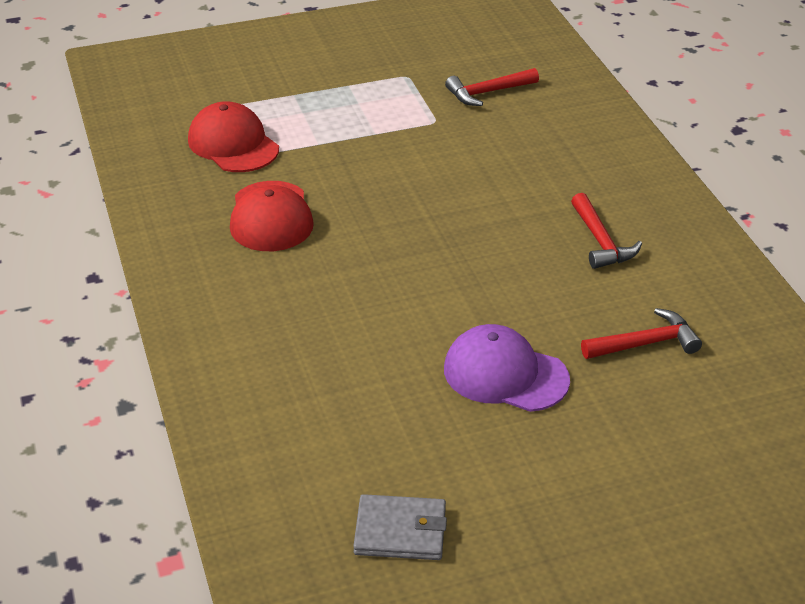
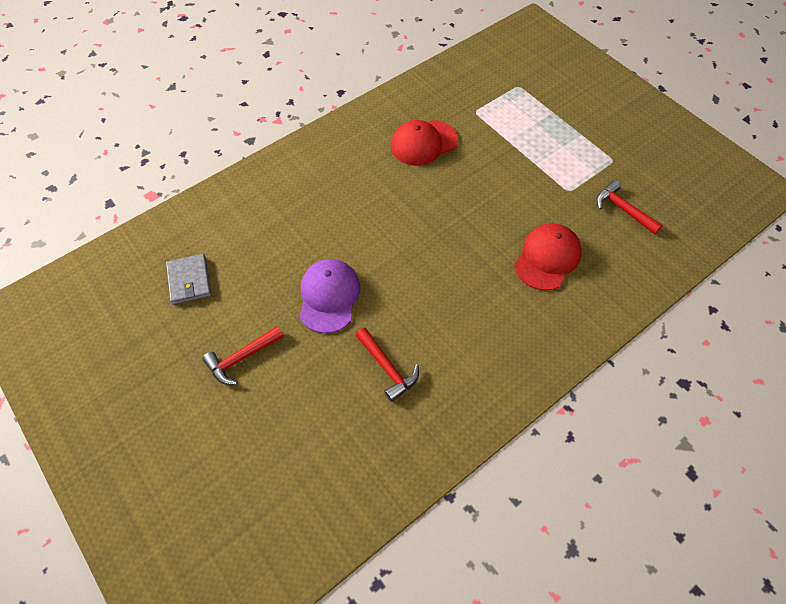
camera: 70 degrees right, 20 degrees up
red cap [188,101,279,172] -> red cap moved to [514,223,582,290]
red hammer [571,193,642,269] -> red hammer moved to [202,326,284,385]

